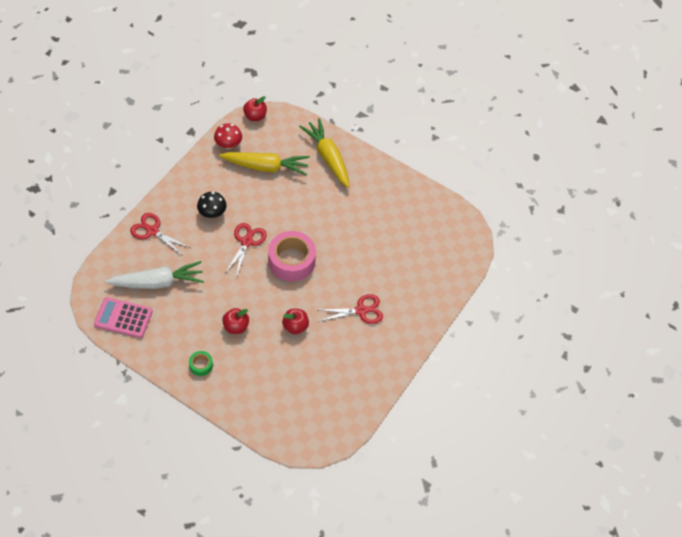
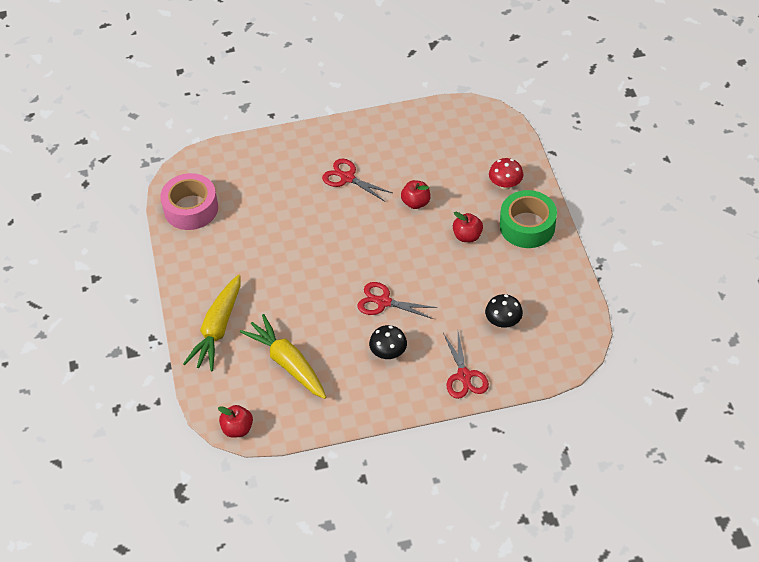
camera: 130 degrees left, 5 degrees down
pink calculator [94,297,153,338] -> none
white carrot [105,261,204,289] -> black mushroom [485,294,523,328]
green tape [189,351,213,376] -> green tape [500,190,557,248], size x2.15
red mushroom [214,123,242,149] -> red mushroom moved to [489,158,523,190]
red scissors [225,223,266,278] -> red scissors turned 45 degrees clockwise [357,282,437,319]
pink tape [268,231,316,282] -> pink tape moved to [160,173,218,230]

